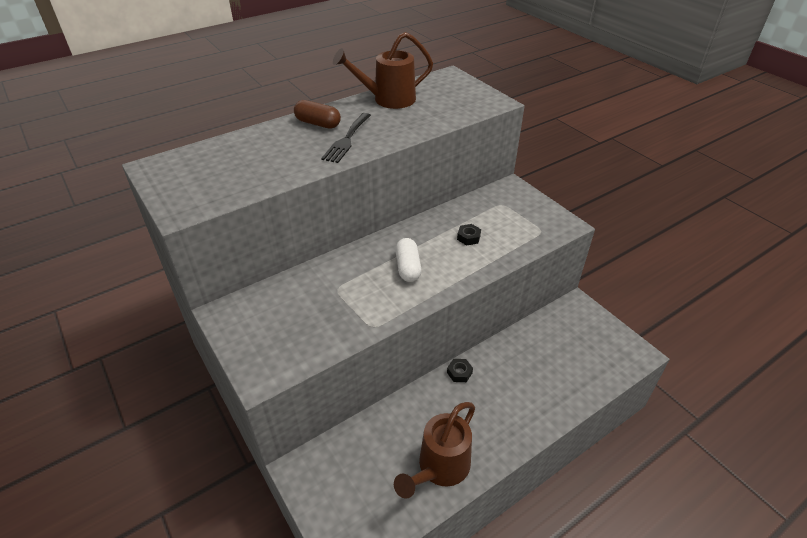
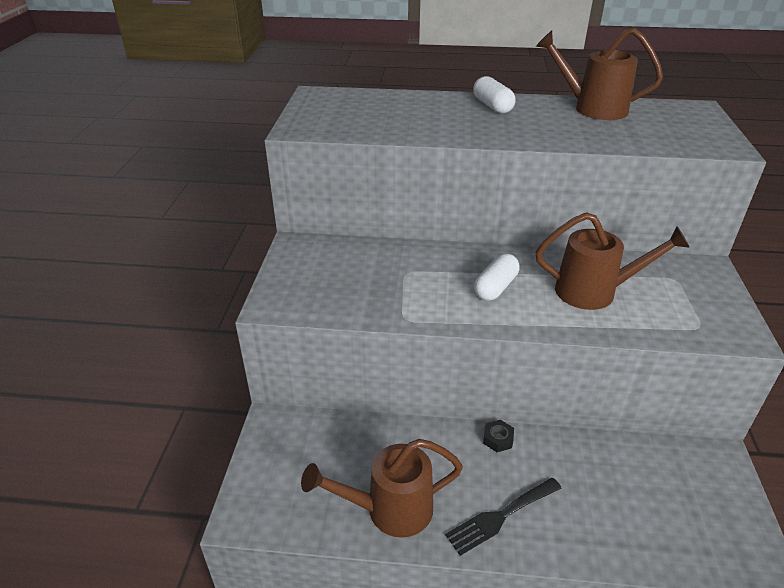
camera: 40 degrees right, 5 degrees down
brown capsule [294,100,341,129] -> white capsule [473,76,516,113]
black fork [321,113,371,163] -> black fork moved to [445,478,562,556]
black nut [457,224,481,246] -> brown watering can [536,212,690,310]

